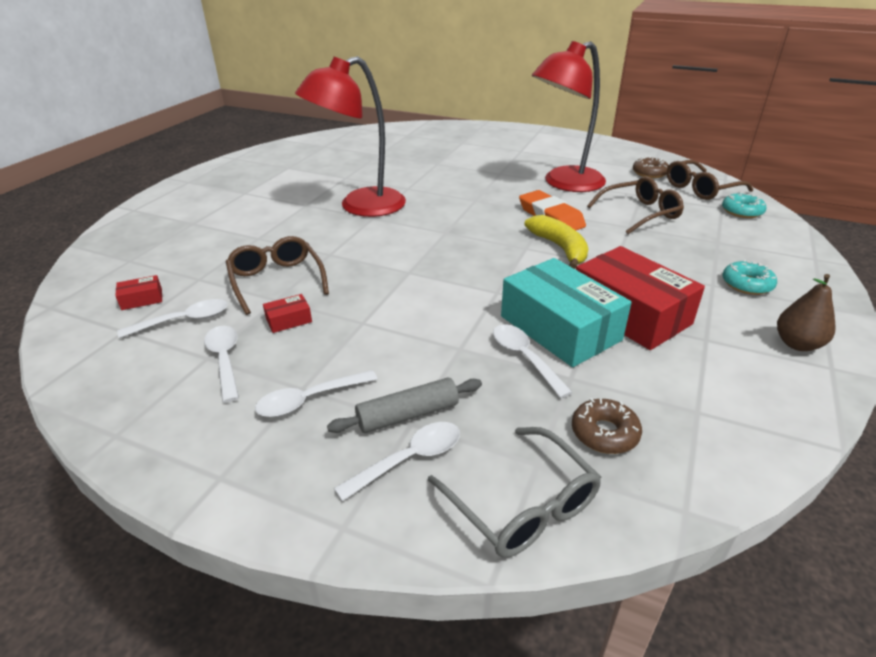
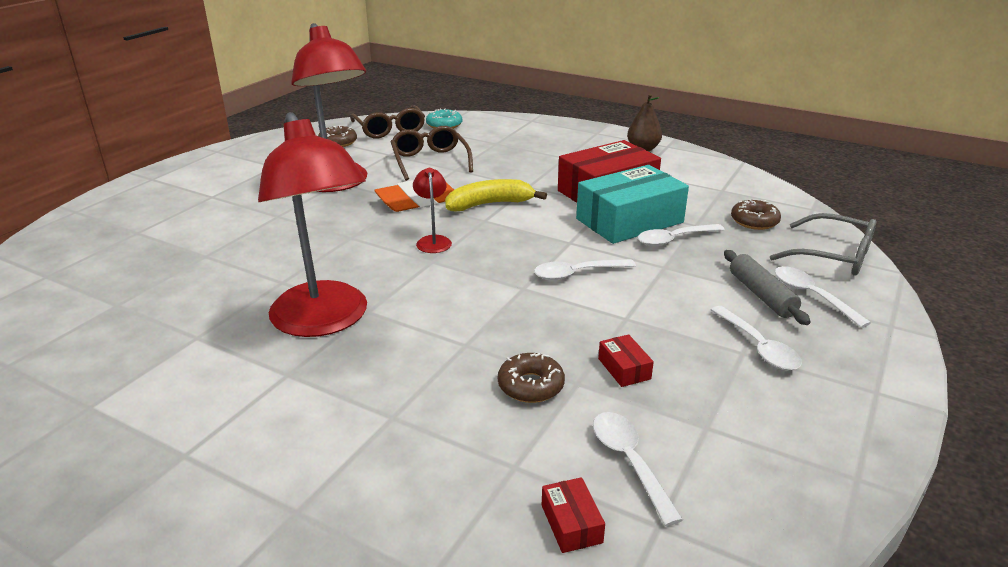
camera: 85 degrees left, 5 degrees down
white spoon [204,326,239,403] -> white spoon moved to [534,259,636,280]
brown glasses [226,236,329,315] -> brown donut [498,353,565,403]
grey glasses [428,427,601,558] -> grey glasses turned 60 degrees clockwise [770,213,876,276]
turquoise donut [722,260,777,295] -> none
none -> red lamp [413,168,452,253]

